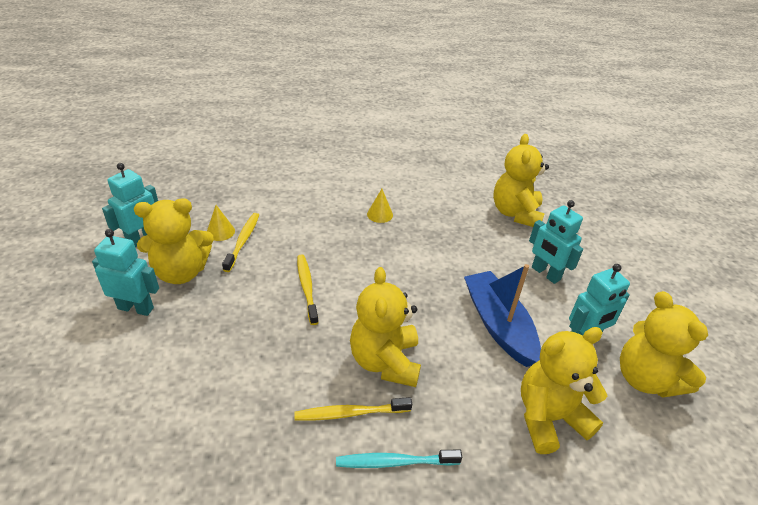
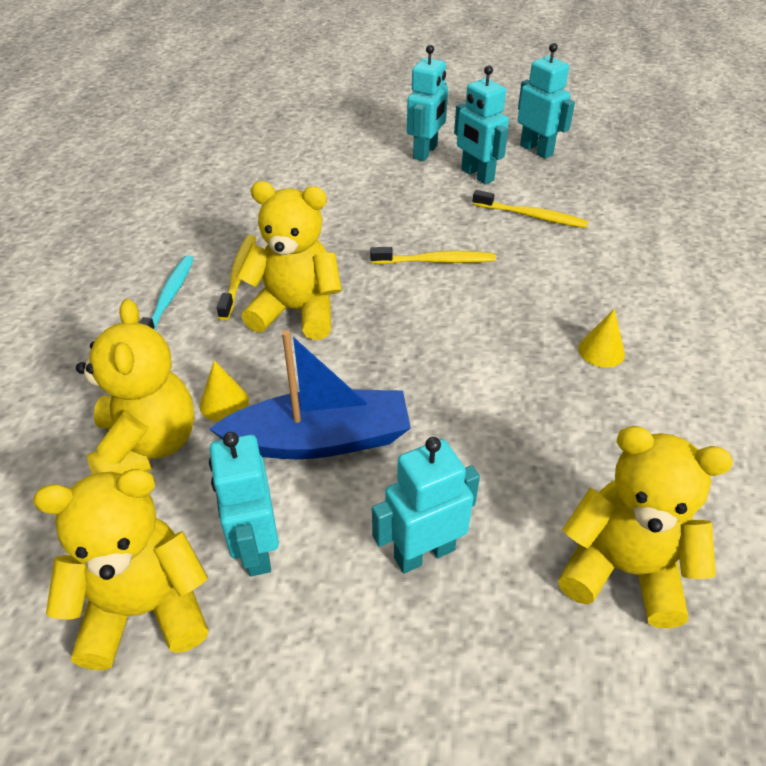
camera: 105 degrees right, 5 degrees up
yellow teddy bear [134,198,214,284] -> turquoise robot [454,65,509,184]
yellow cone [207,205,235,241] -> yellow cone moved to [199,360,249,421]

